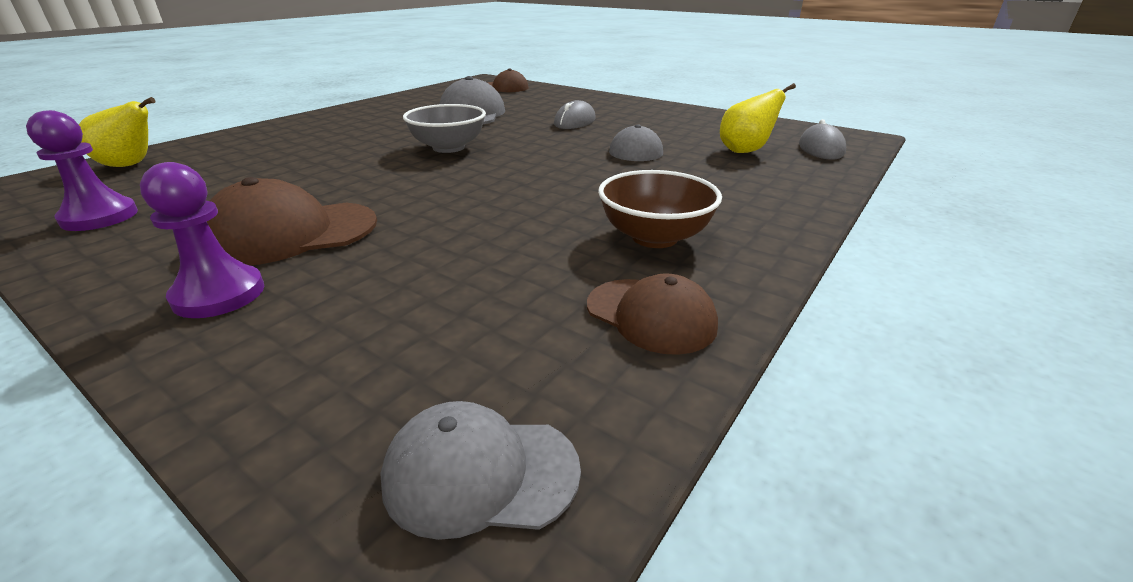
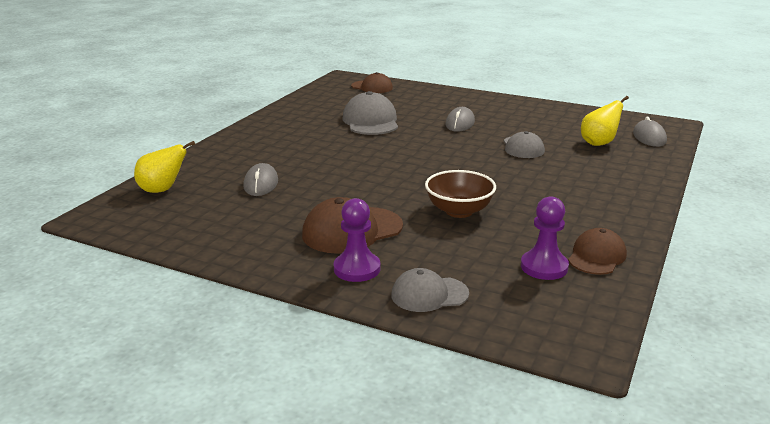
camera: 10 degrees left, 5 degrees down
purple pawn [26,110,138,231] -> purple pawn moved to [521,196,569,280]
grey cap [380,401,581,540] -> grey cap moved to [391,268,469,312]
grey bowl [403,104,486,153] -> none
brown cap [587,273,718,355] -> brown cap turned 90 degrees counterclockwise [568,228,627,275]
brown bowl [598,170,722,248] -> brown bowl moved to [425,170,496,218]
none -> grey mouse [243,163,278,196]

